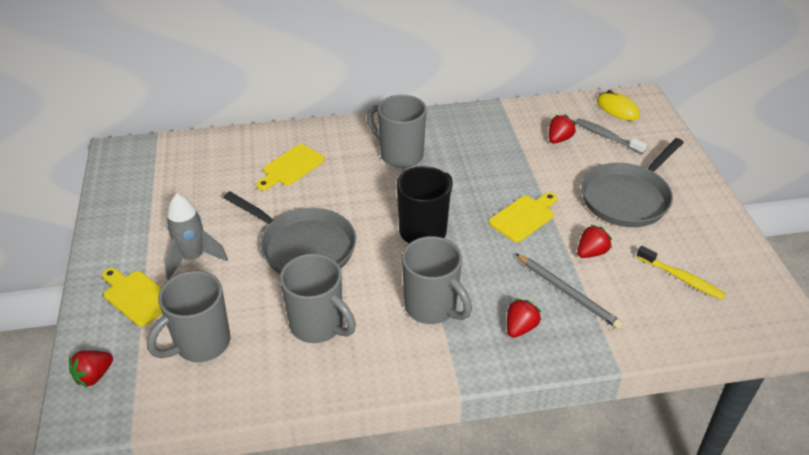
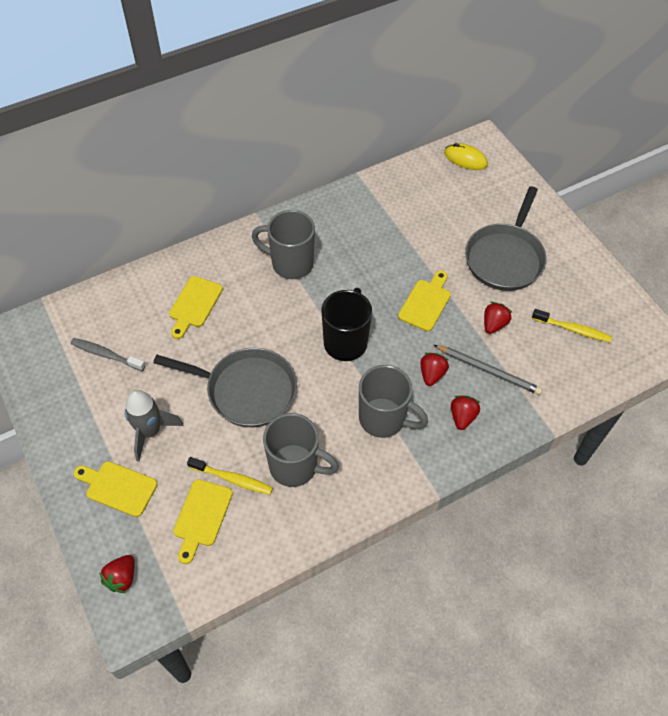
camera: 20 degrees left, 15 degrees up
grey mug [147,271,230,362] -> yellow cutting board [173,479,233,564]
red strawberry [549,114,576,143] -> red strawberry moved to [420,353,449,386]
grey toothbrush [575,118,647,154] -> grey toothbrush moved to [71,338,146,371]
none -> yellow toothbrush [187,457,273,495]

